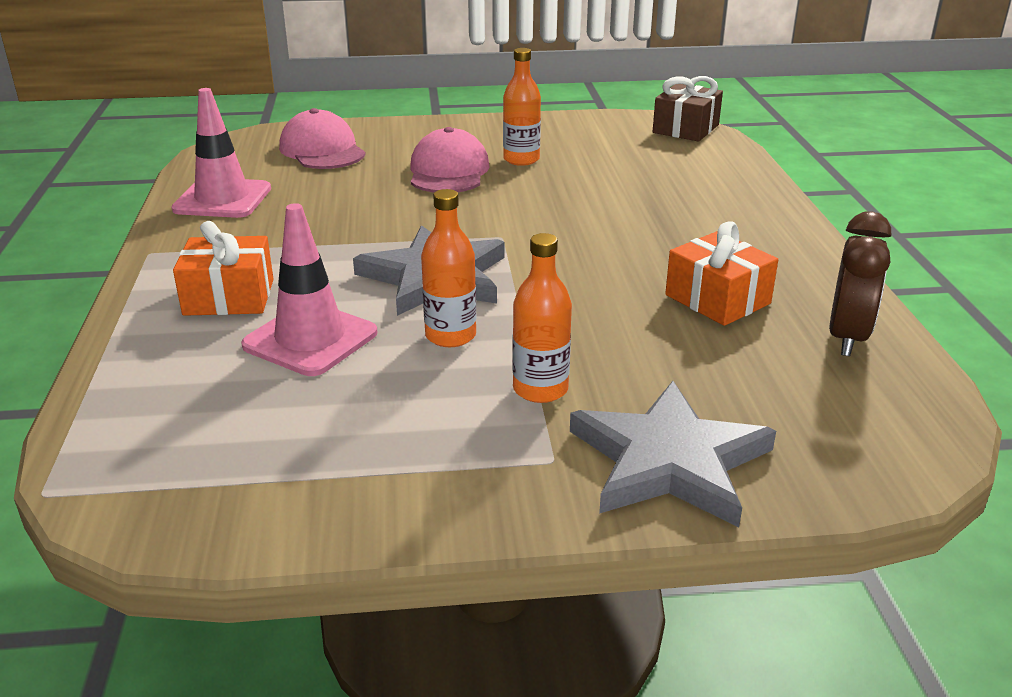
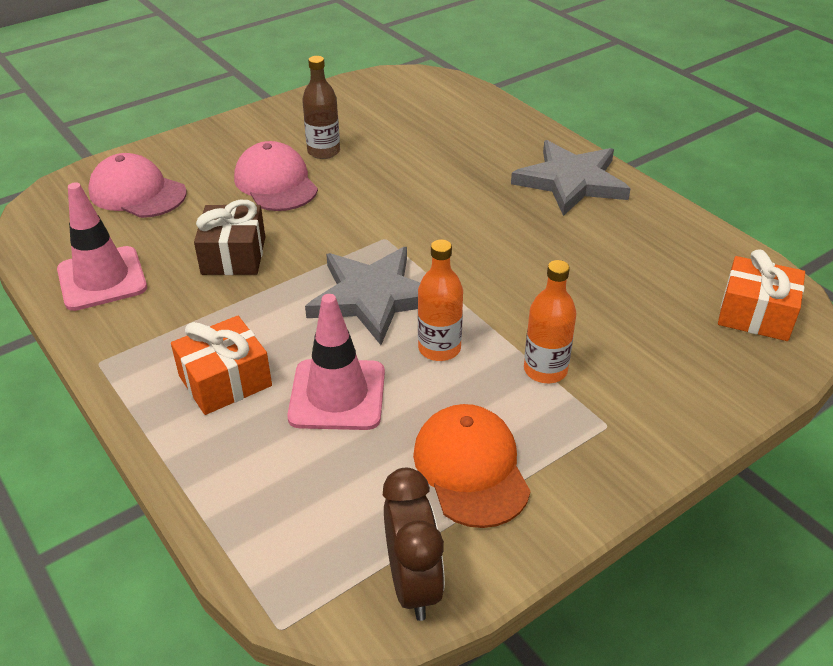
camera: 30 degrees left, 10 degrees up
orange bottle [503,48,541,166] -> brown bottle [302,56,340,159]
grey star [570,381,776,528] -> grey star moved to [511,140,631,216]
brown gift [653,76,723,142] -> brown gift moved to [194,200,265,275]
orange gift [665,221,778,326] -> orange gift moved to [718,250,805,341]
brown clock [829,211,891,356] -> brown clock moved to [383,468,445,621]
none -> orange cap [413,404,531,528]

